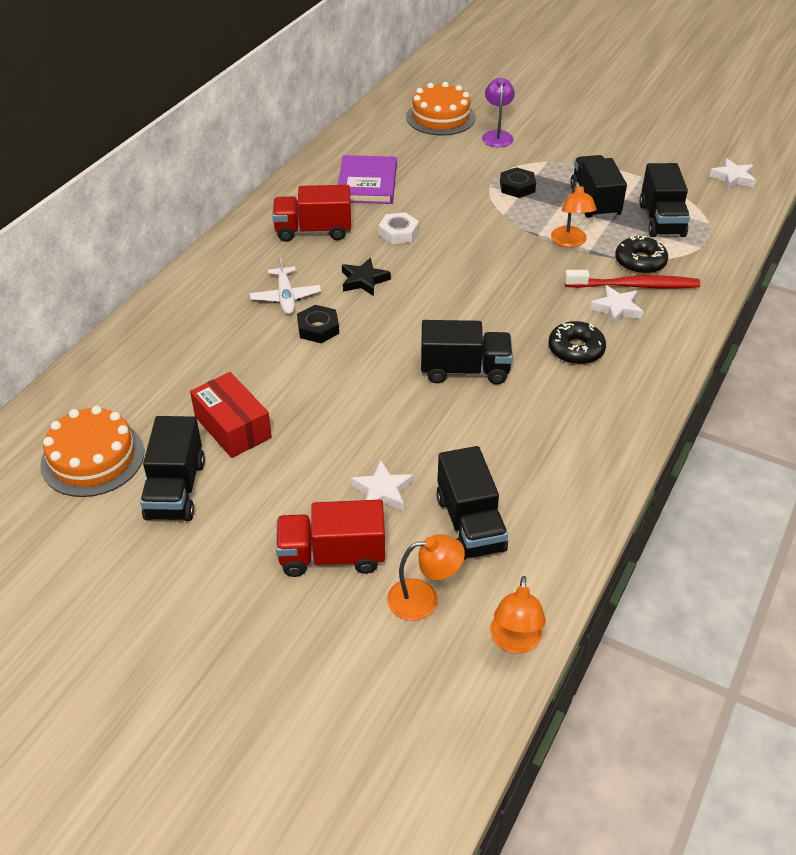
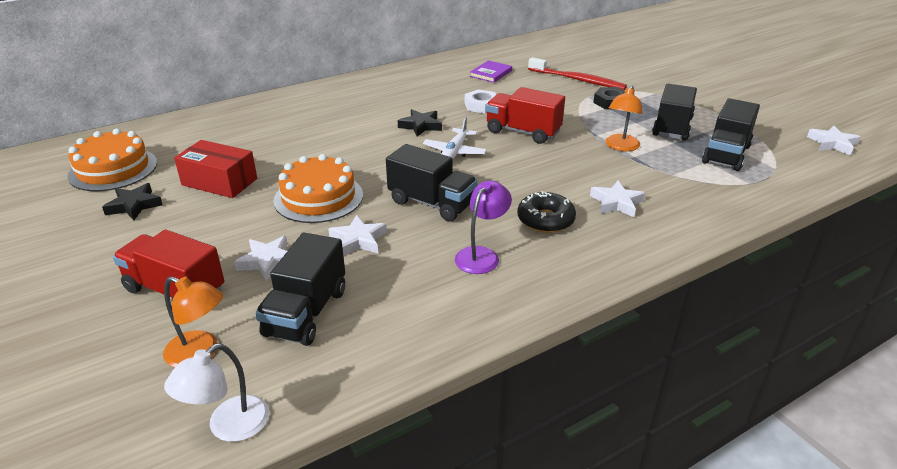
camera: 30 degrees right, 10 degrees down
black truck [140,416,205,521] -> black star [102,183,163,220]
red box [190,372,272,458] -> red box turned 60 degrees counterclockwise [174,140,257,198]
white plane [250,255,321,315] -> white plane moved to [423,117,487,159]
red truck [272,185,351,242] -> red truck moved to [486,87,565,144]
black nut [297,305,339,343] -> none
purple book [338,155,397,204] -> purple book [470,60,512,83], size x0.61
orange cake [406,82,476,135] -> orange cake moved to [273,154,363,223]
purple lamp [482,78,515,147] -> purple lamp moved to [455,181,512,274]
orange lamp [490,576,546,654] -> white lamp [164,343,269,442]
red toothbrush [564,270,700,288] -> red toothbrush moved to [528,57,627,90]
black donut [615,235,668,274] -> none
none -> white star [328,215,387,256]

